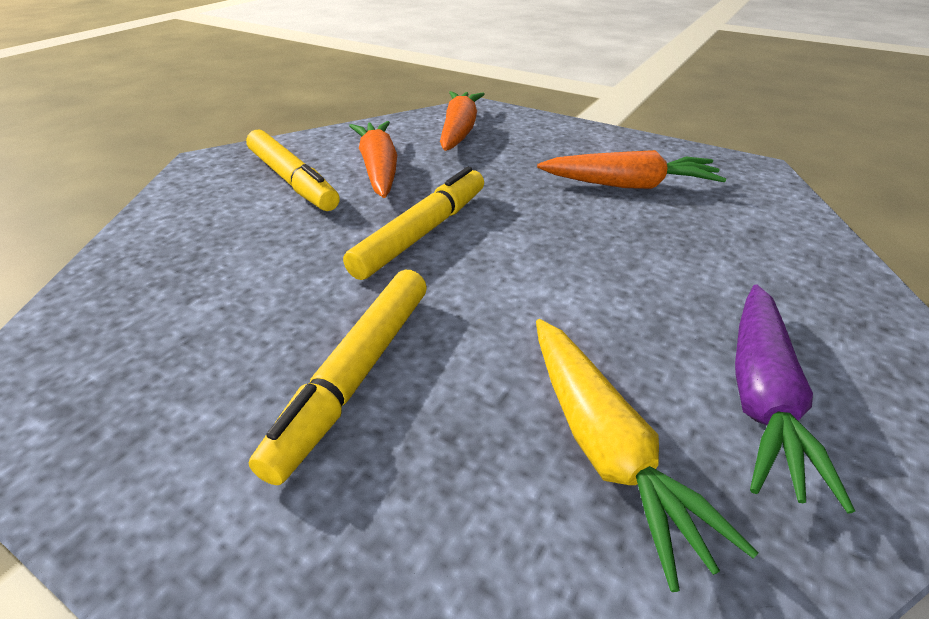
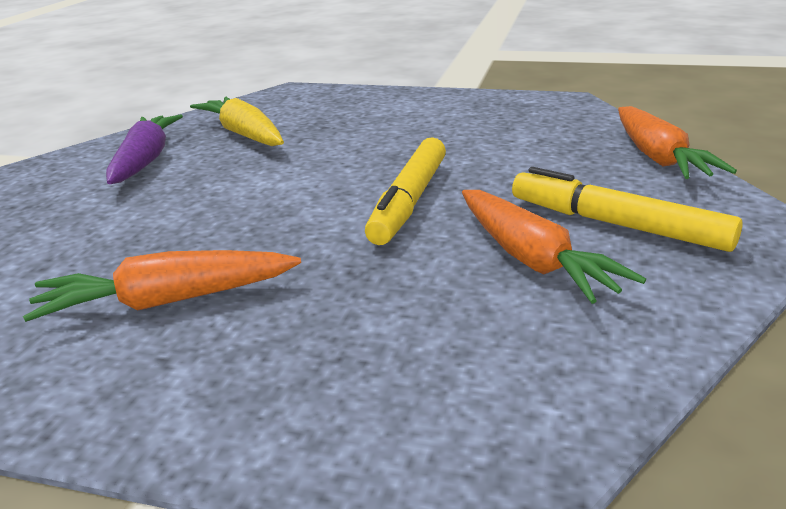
camera: 165 degrees right, 10 degrees down
yellow marker [249,270,427,485] -> none
orange carrot [440,91,485,151] -> orange carrot moved to [618,106,737,179]

